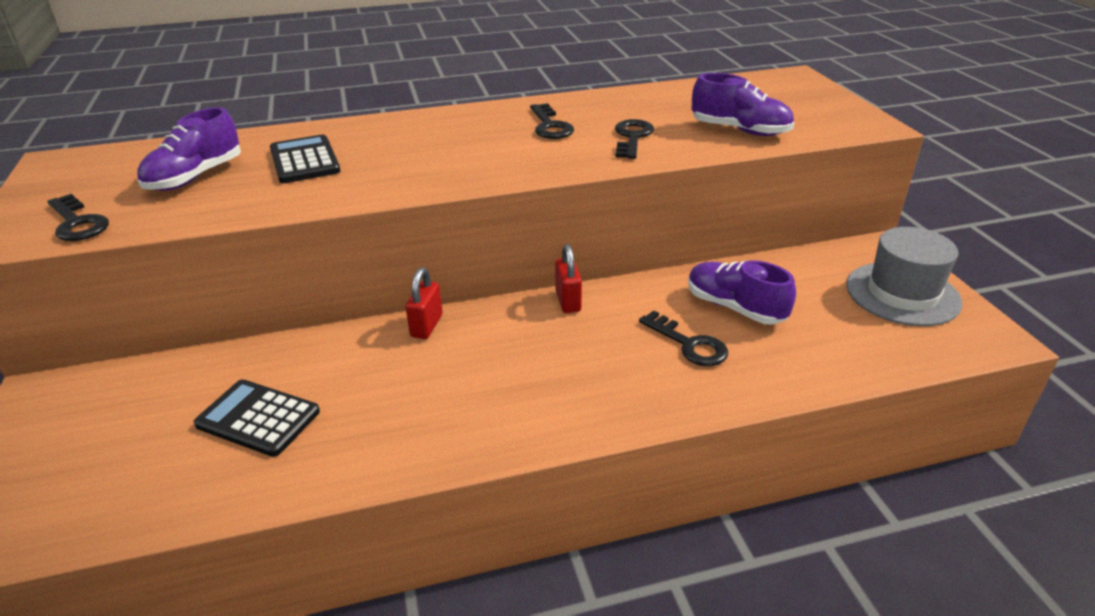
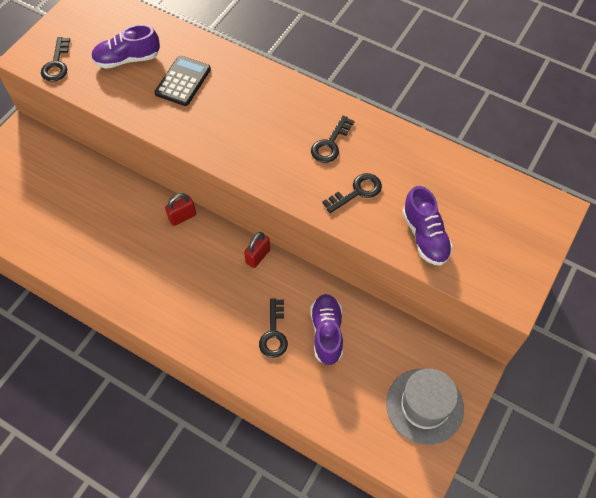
camera: 45 degrees right, 25 degrees up
black calculator [194,379,320,457] -> none

